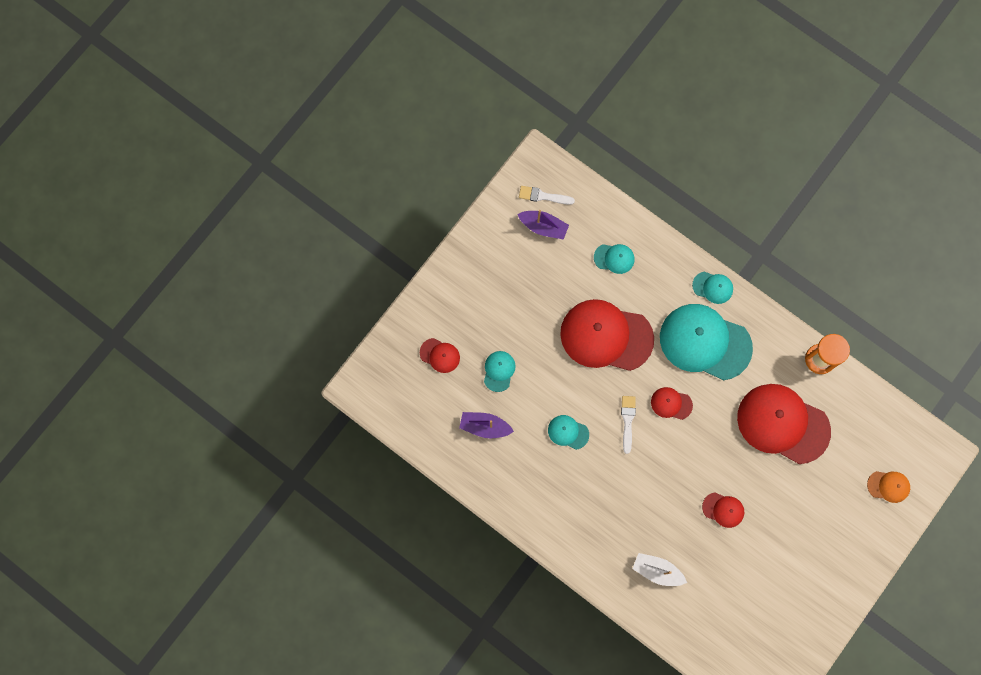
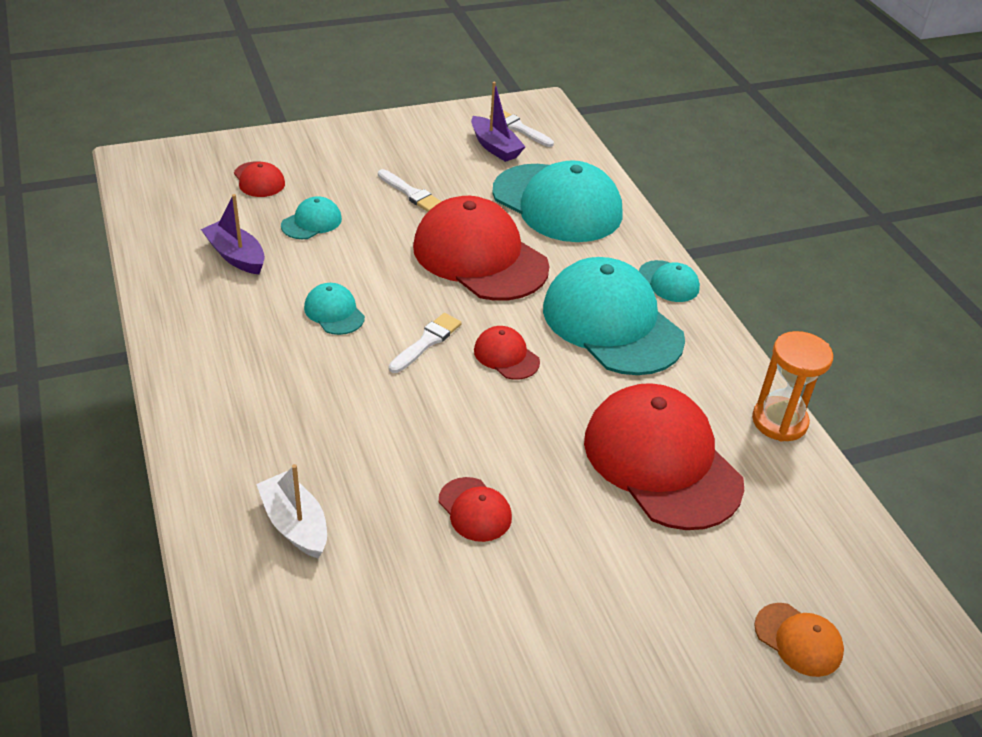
camera: 30 degrees right, 35 degrees down
turquoise cap [594,244,635,274] -> turquoise cap [492,160,622,242], size x2.26
none -> white brush [378,169,442,212]

